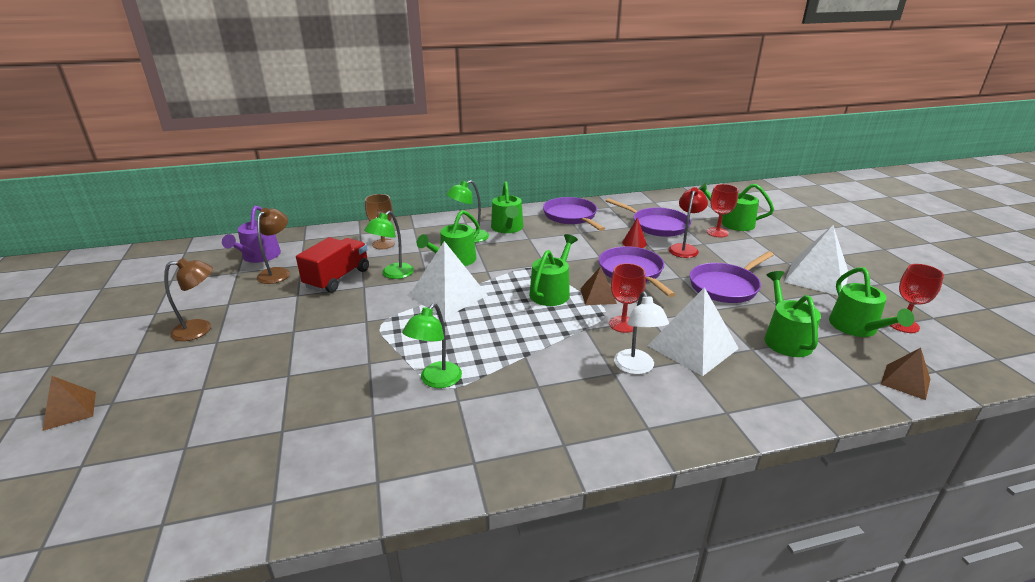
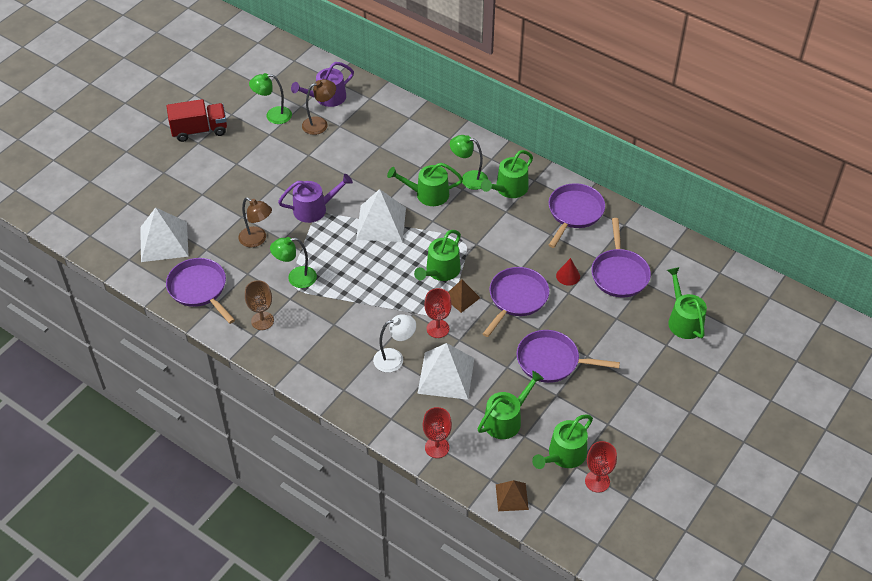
camera: 50 degrees right, 20 degrees up
brown pyramid [43,376,96,431] -> none
brown lamp [164,258,213,341] -> brown lamp moved to [238,197,272,247]
red truck [296,237,369,293] -> red truck moved to [166,99,227,142]
green lamp [364,211,414,279] -> green lamp moved to [249,73,292,124]
brown goblet [365,194,395,249] -> brown goblet moved to [245,280,274,330]
green watering can [529,234,578,306] -> green watering can turned 135 degrees clockwise [414,230,461,281]
white lamp [614,291,669,374] -> white lamp turned 150 degrees counterclockwise [373,314,416,373]
red lamp [669,187,708,258] -> none
red goblet [706,184,738,238] -> red goblet moved to [423,407,452,458]
white pyramid [784,225,848,295] -> white pyramid moved to [140,207,189,262]
none -> purple pan [166,258,235,324]
none -> purple watering can [278,174,353,223]

